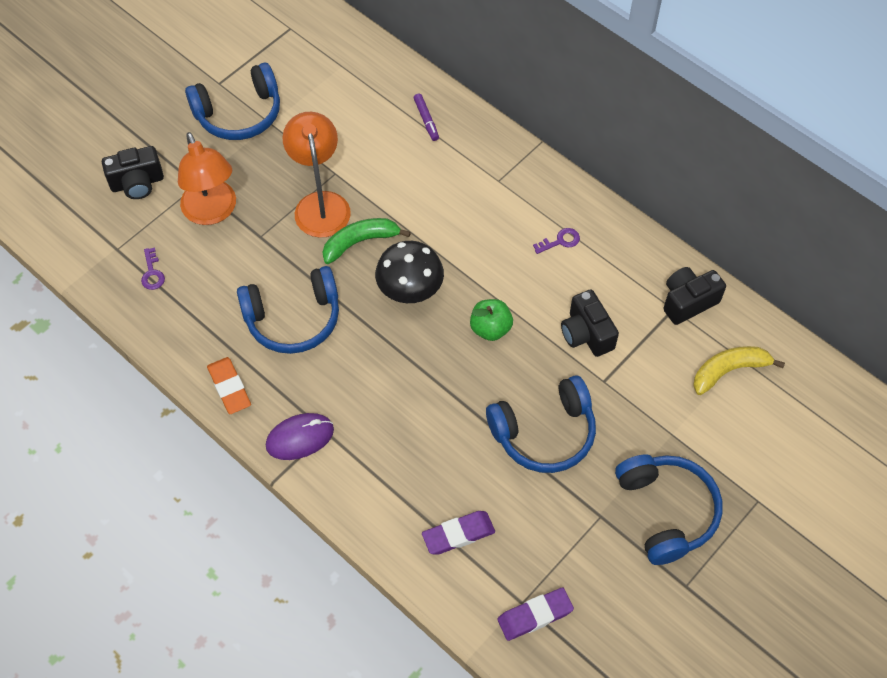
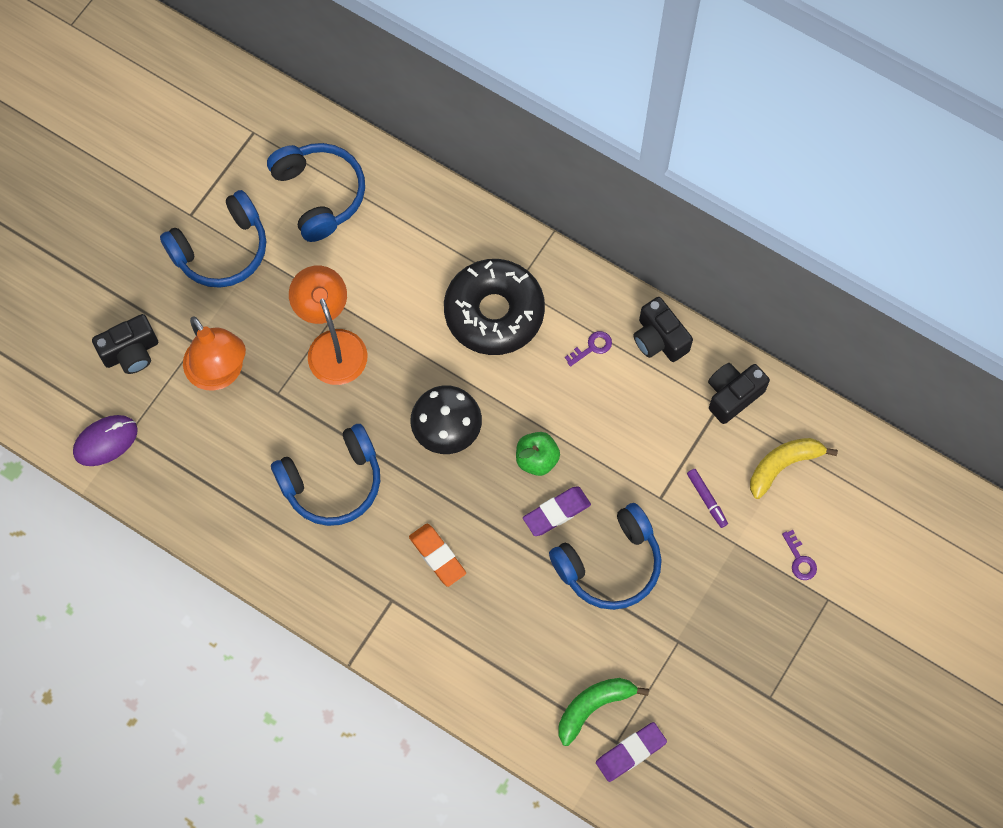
camera: 10 degrees left, 10 degrees up
purple key [141,248,165,290] -> purple key moved to [782,530,817,580]
orange eraser [207,357,251,414] -> orange eraser moved to [409,523,466,587]
purple mouse [266,413,334,460] -> purple mouse moved to [73,415,138,466]
green banana [322,218,411,264] -> green banana moved to [559,678,649,746]
purple marker [414,94,439,141] -> purple marker moved to [687,469,728,528]
purple eraser [422,511,495,555] -> purple eraser moved to [523,486,591,536]
black camera [561,290,619,357] -> black camera moved to [633,297,693,362]
blue headphones [615,454,722,565] -> blue headphones moved to [267,143,365,242]
none -> black donut [444,259,545,355]

